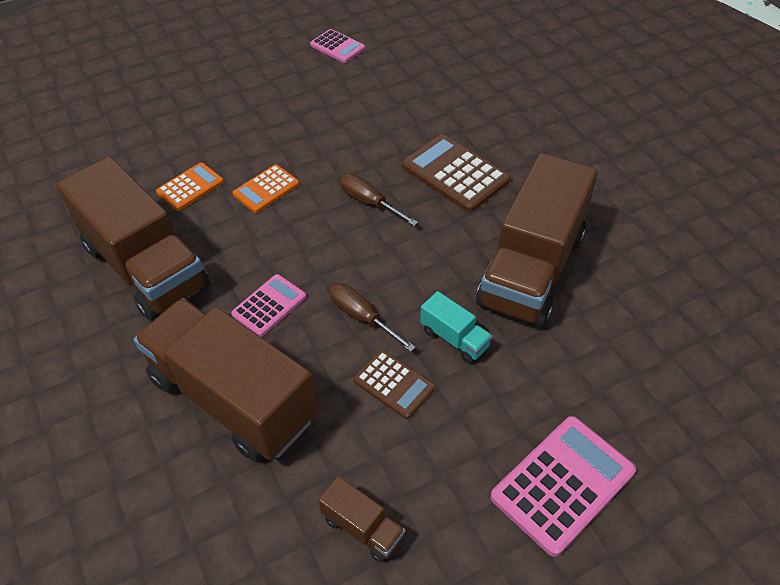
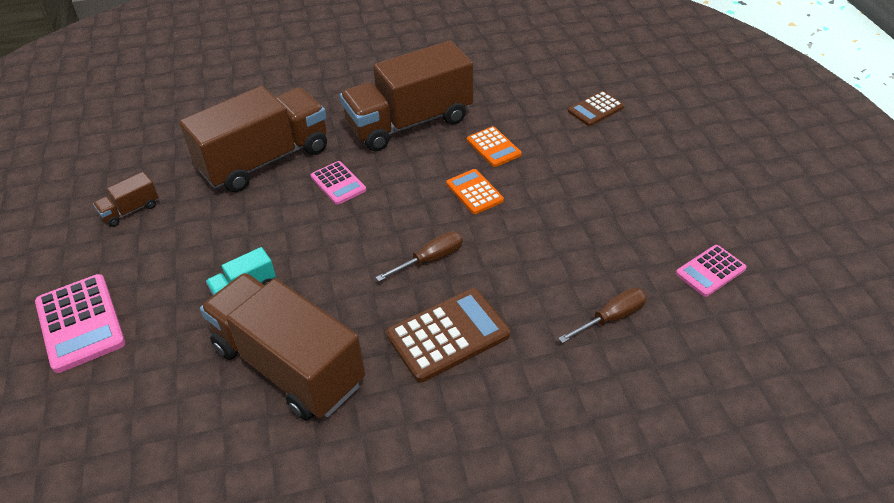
camera: 105 degrees right, 5 degrees down
brown screwdriver [329,283,416,352] -> brown screwdriver moved to [558,288,647,343]
brown calculator [353,350,435,419] -> brown calculator moved to [568,91,624,126]

